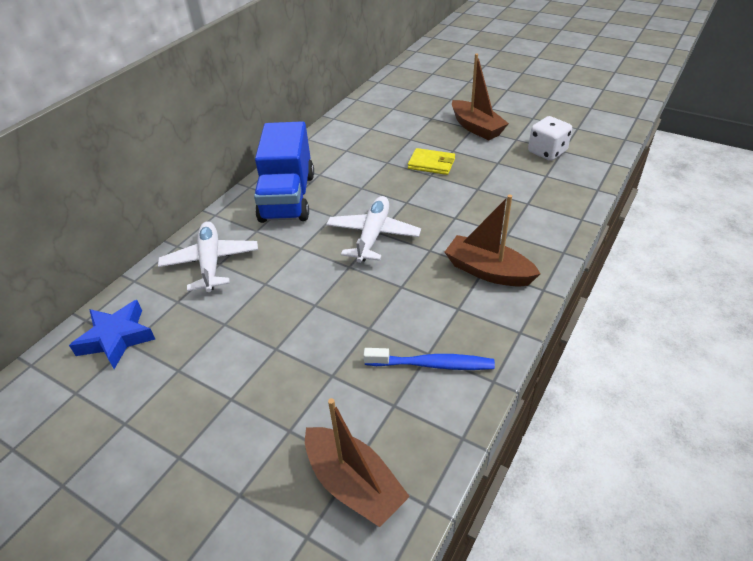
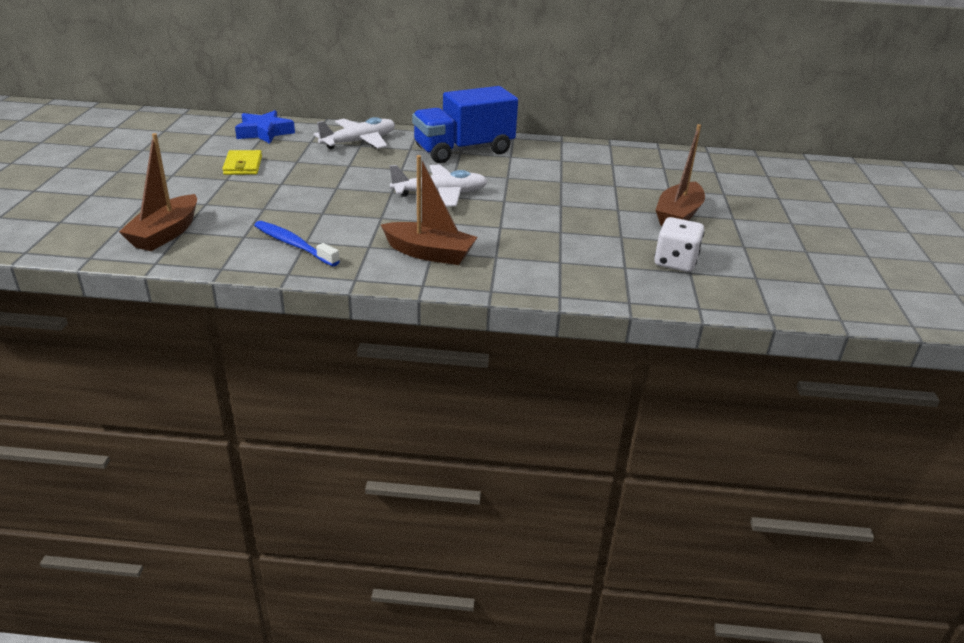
camera: 60 degrees right, 10 degrees down
blue toothbrush [363,348,495,370] -> blue toothbrush turned 150 degrees clockwise [254,221,340,266]
yellow wallet [408,148,455,175] -> yellow wallet moved to [222,150,262,175]
brown boat [445,195,541,287] -> brown boat turned 105 degrees clockwise [380,155,478,265]

